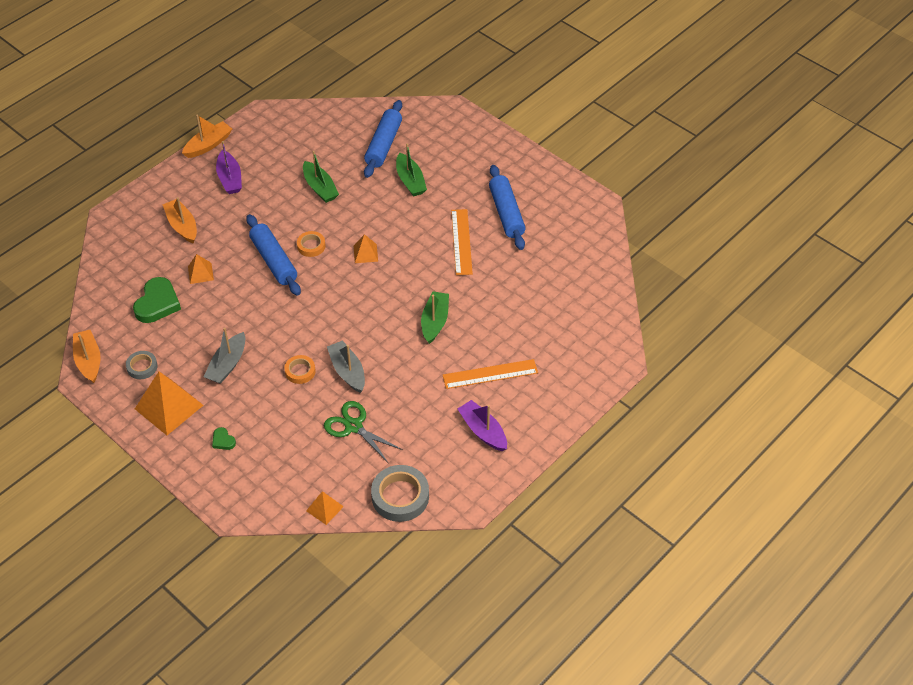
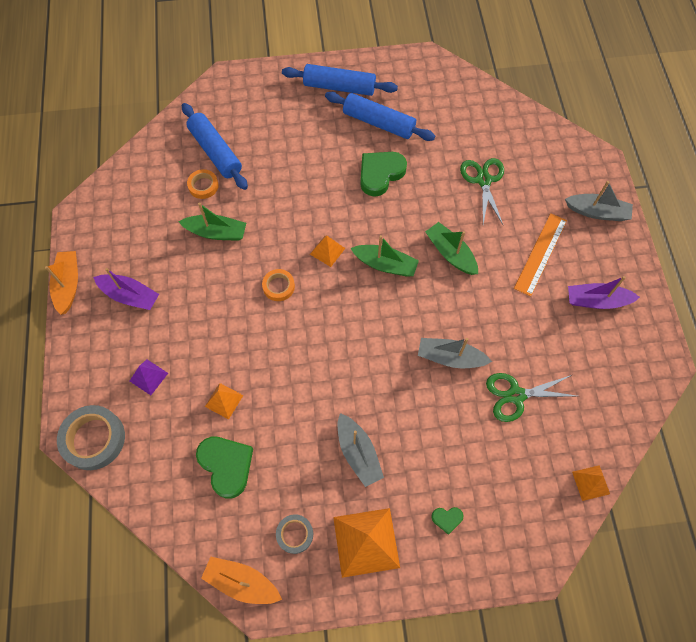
camera: 50 degrees left, 15 degrees up
orange boat [162,197,197,244] -> purple pyramid [130,359,168,395]
blue rolling pin [246,214,301,296] -> blue rolling pin moved to [282,64,398,96]
orange tape [284,355,316,384] -> orange tape moved to [187,169,219,199]
grey tape [371,465,429,522] -> grey tape moved to [57,405,125,470]
green boat [396,143,427,197] -> green boat moved to [350,235,419,277]
orange ruler [451,209,473,275] -> green heart [360,152,407,197]
none -> green scissors [460,158,504,225]
none -> grey boat [565,181,633,221]

